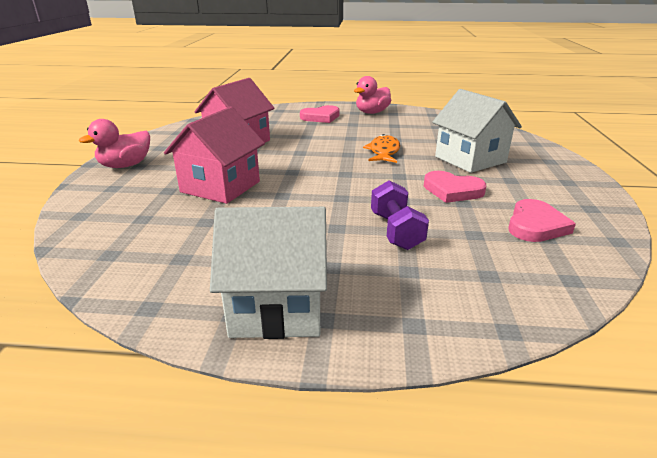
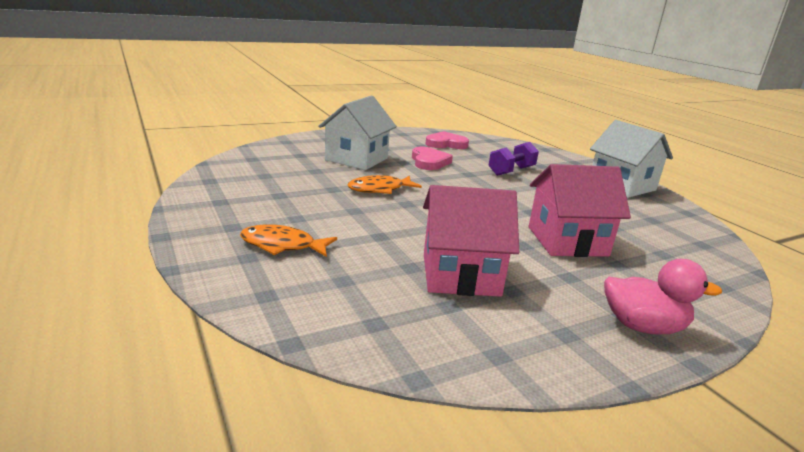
camera: 125 degrees left, 5 degrees down
pink heart [300,105,339,123] -> orange fish [240,224,337,257]
pink duck [354,76,391,114] -> none

